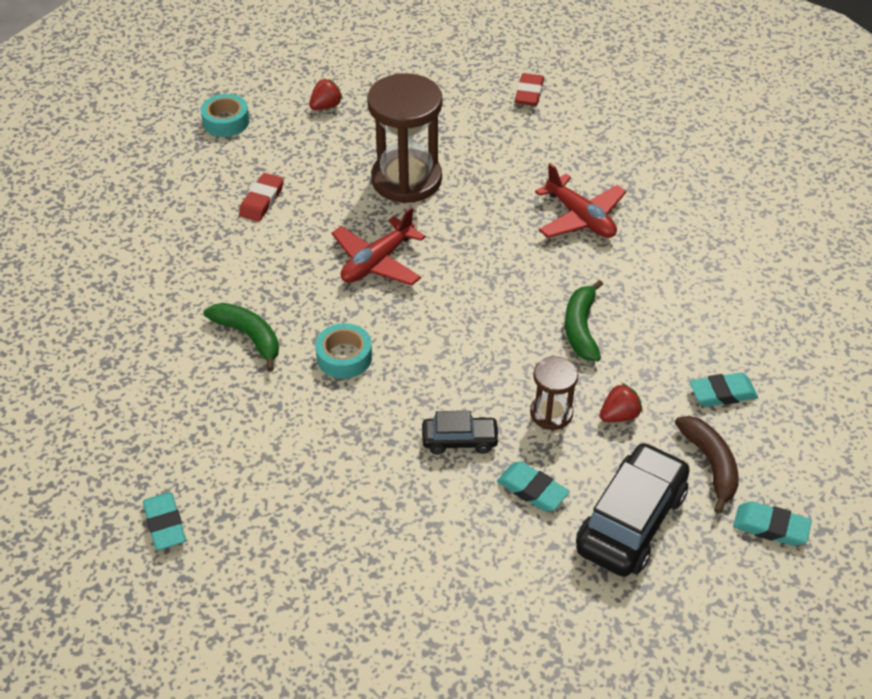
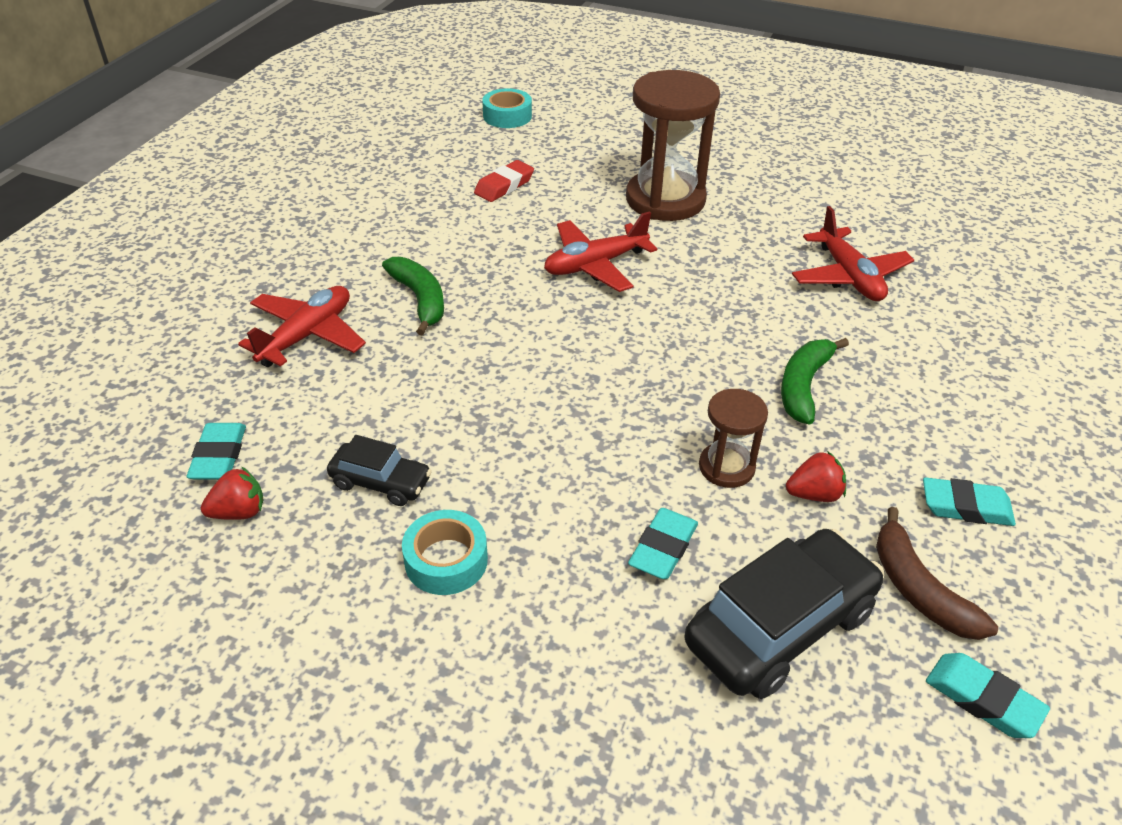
camera: 20 degrees right, 5 degrees down
red strawberry [309,79,343,110] -> red strawberry moved to [201,467,263,520]
turquoise tape [315,323,372,379] -> turquoise tape moved to [402,510,488,595]
black car [422,411,500,455] -> black car moved to [327,435,432,506]
turquoise eraser [497,462,570,512] -> turquoise eraser turned 60 degrees clockwise [628,508,698,579]
red eraser [515,73,544,106] -> none
brown banana [675,416,739,514] -> brown banana turned 150 degrees clockwise [876,507,998,640]
none -> red plane [238,286,366,367]

